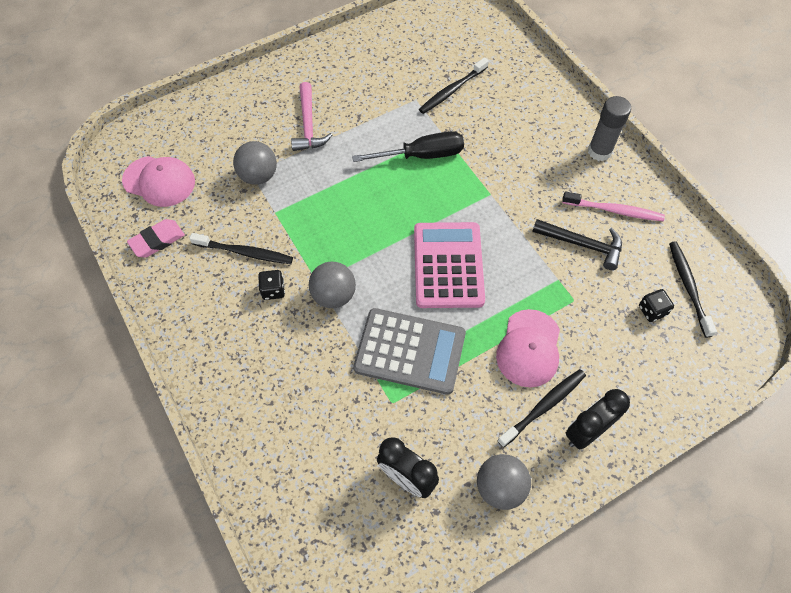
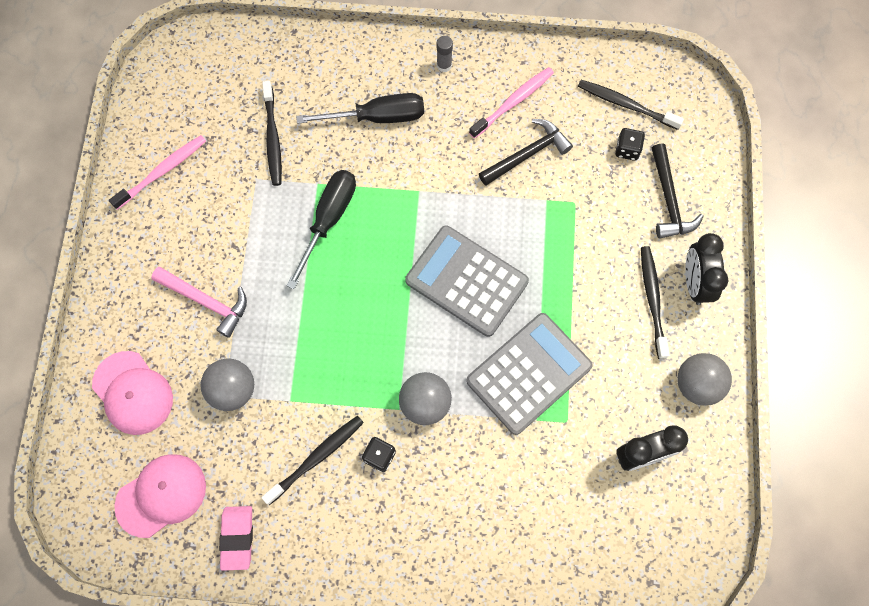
camera: 55 degrees left, 10 degrees up
pink calculator [414,222,485,308] -> grey calculator [405,226,529,337]
pink cap [496,309,560,387] -> pink cap moved to [92,351,173,435]
grey glue stick [588,96,631,161] -> grey glue stick [437,36,453,72], size x0.56
none -> pink toothbrush [109,135,206,210]
none -> black screwdriver [296,93,424,124]
none -> black hammer [651,143,704,239]

